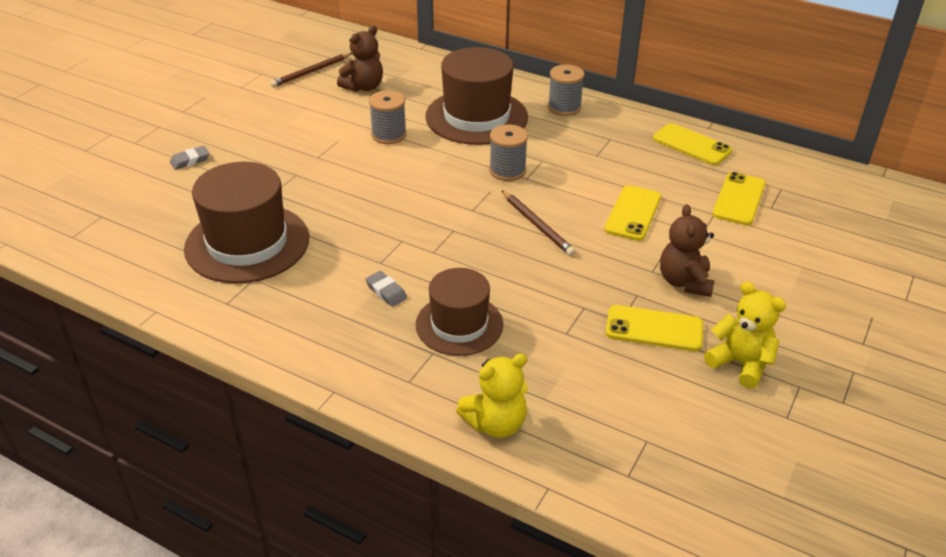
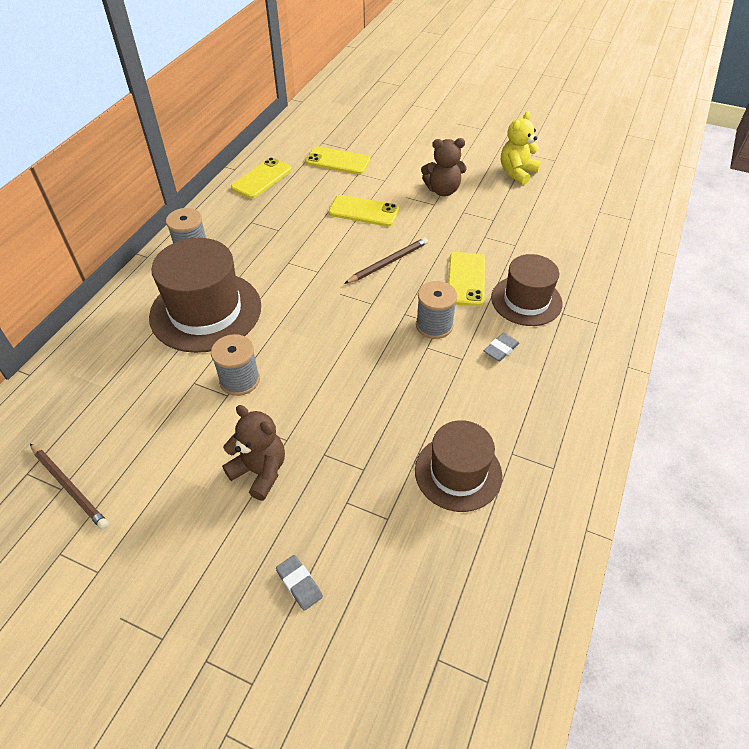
camera: 95 degrees left, 10 degrees up
brown hat [184,162,309,284] -> brown hat [415,420,502,512], size x0.65
brown teddy bear [337,25,383,92] -> brown teddy bear moved to [222,405,285,501]
yellow teddy bear [456,354,528,438] -> none
grey spool [489,124,528,181] -> grey spool moved to [416,281,457,339]
yellow phone [605,305,703,351] -> yellow phone moved to [448,252,485,306]

